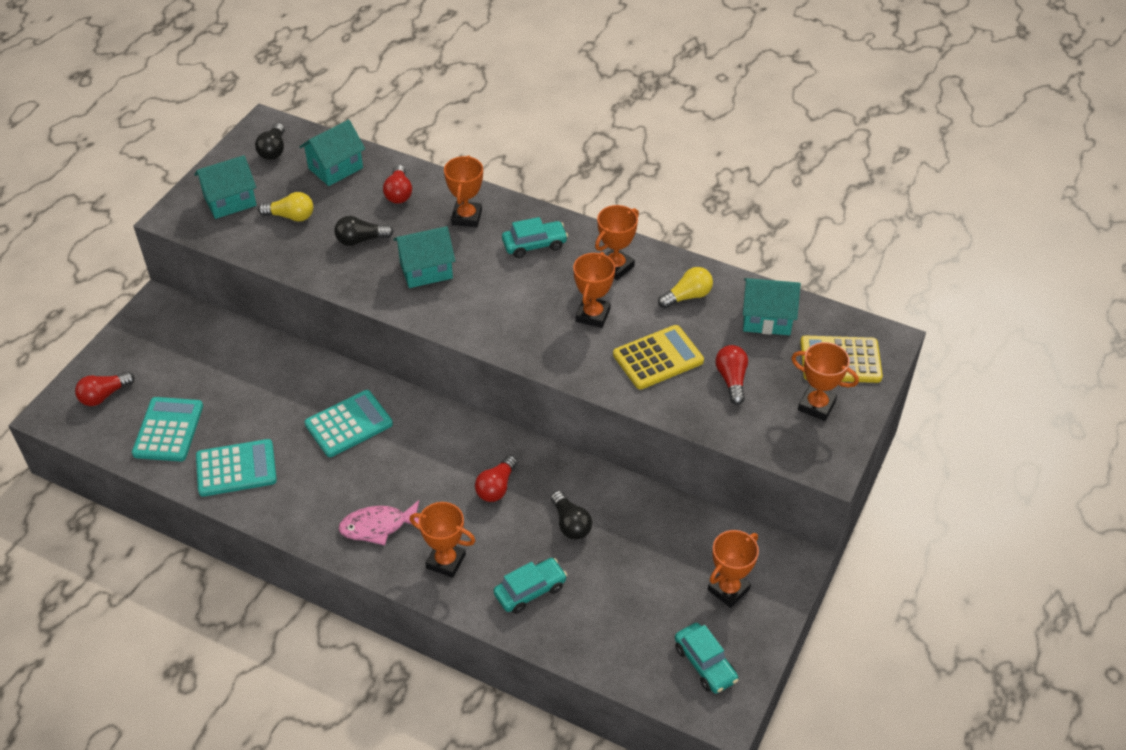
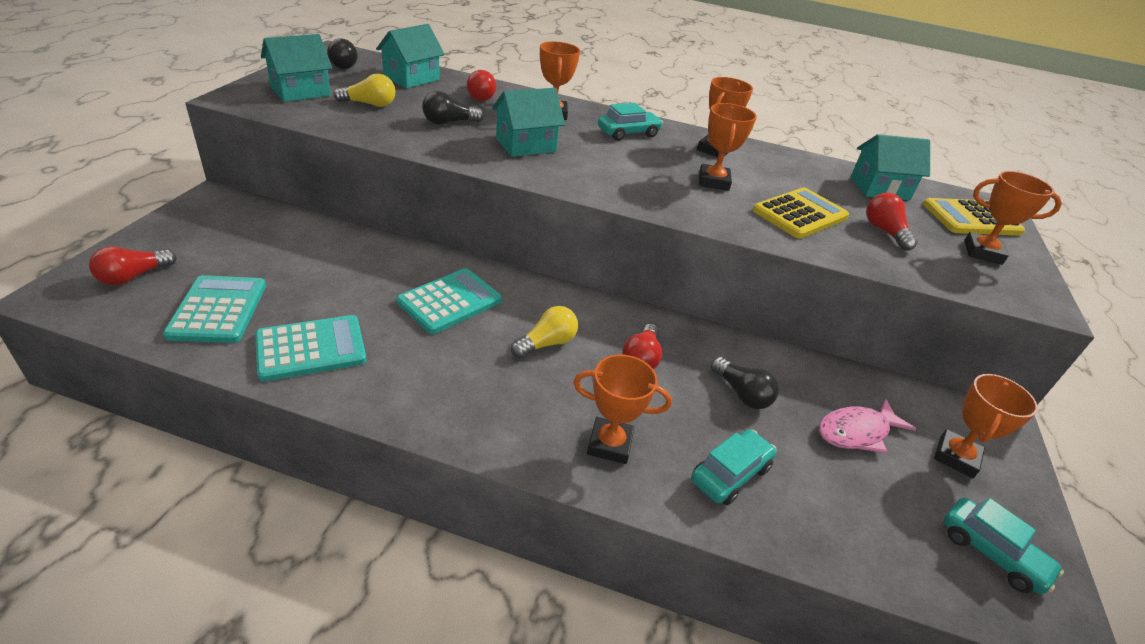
camera: 15 degrees left, 10 degrees down
pink fish [338,500,419,545] -> pink fish moved to [819,399,916,453]
yellow light bulb [658,267,713,309] -> yellow light bulb moved to [511,306,578,358]

